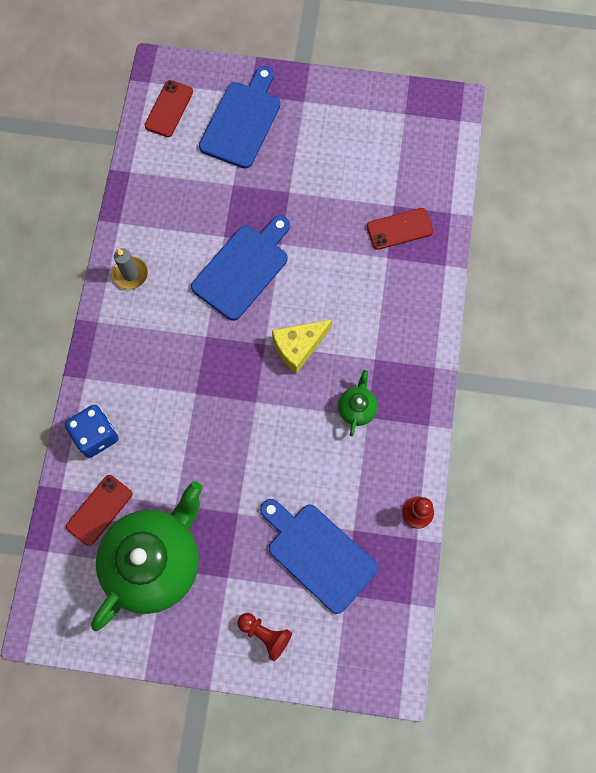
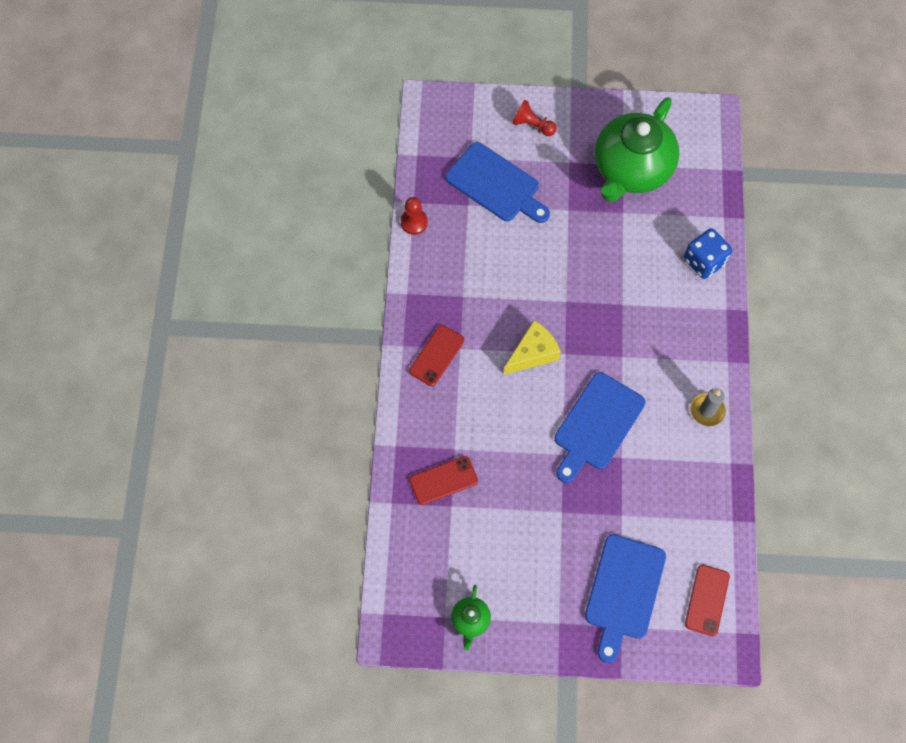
camera: 175 degrees right, 5 degrees down
red phone [66,475,133,546] -> red phone moved to [409,325,464,386]
green teapot [338,370,378,436] -> green teapot moved to [451,585,491,651]

